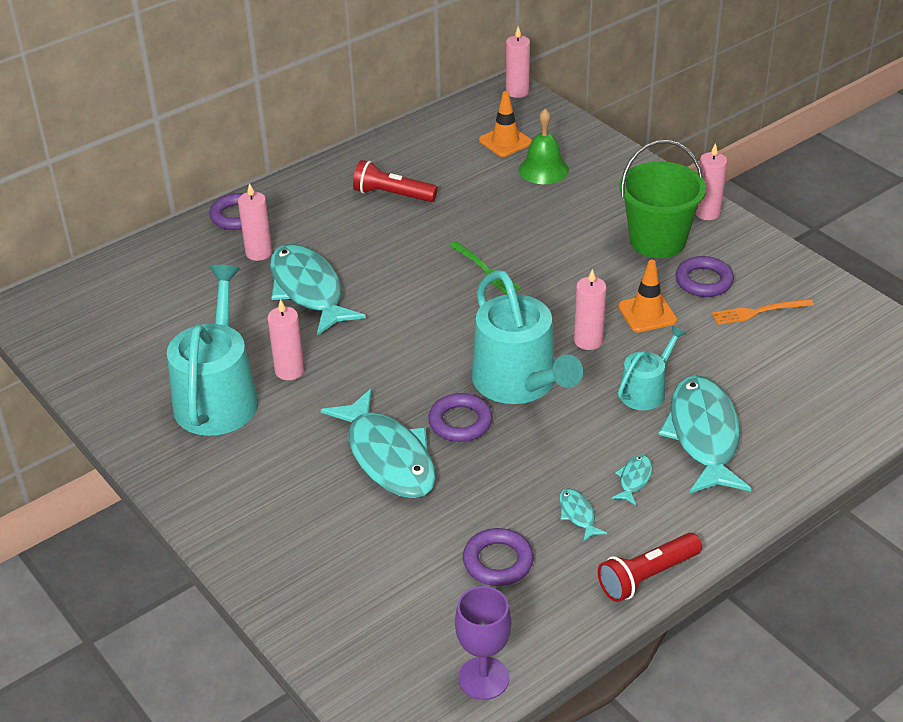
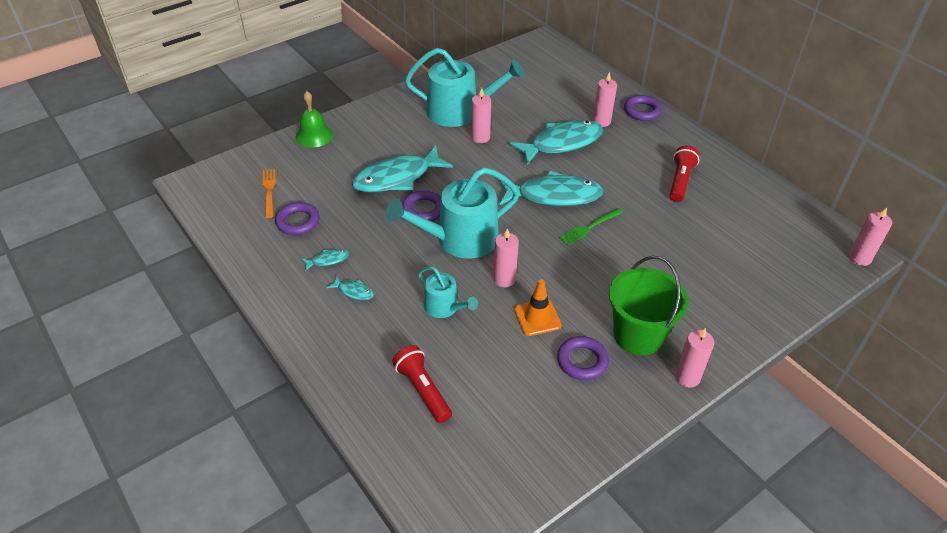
camera: 90 degrees right, 5 degrees up
purple goblet [455,586,512,700] -> none
orange traffic cone [479,91,532,157] -> none
green bell [519,109,569,184] -> green bell moved to [296,91,333,147]
red flashlight [598,533,702,602] -> red flashlight moved to [392,345,452,423]
turquoise fish [658,375,751,494] -> turquoise fish moved to [499,171,604,206]
orange fork [712,299,814,325] -> orange fork moved to [263,169,276,218]

